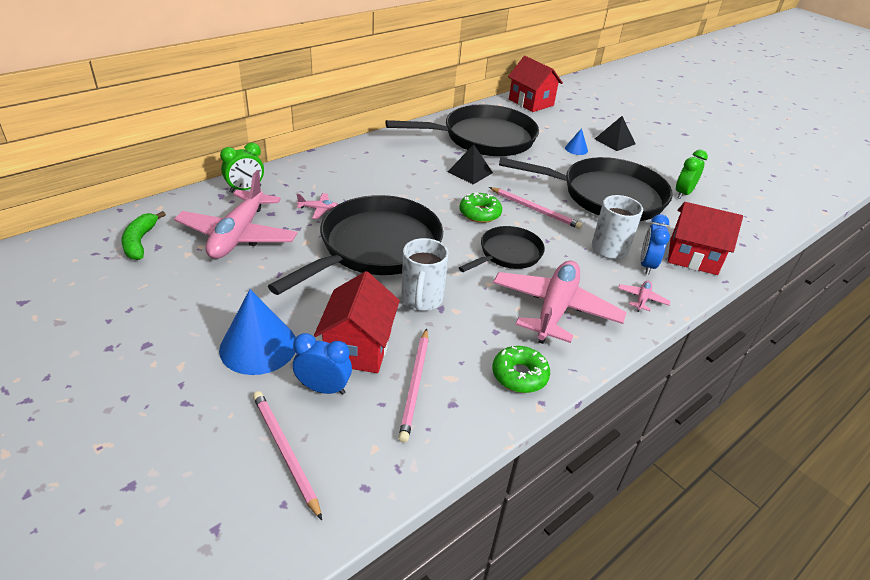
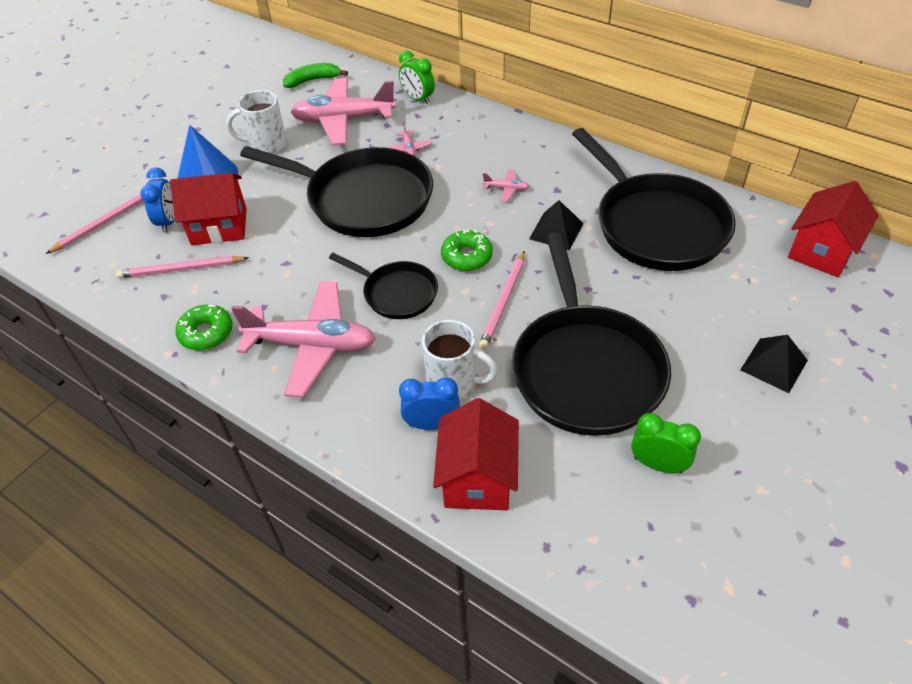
camera: 80 degrees right, 10 degrees up
white mug [401,238,449,311] -> white mug moved to [226,90,287,154]
blue cone [565,128,588,155] -> none
pink plane [618,281,671,312] -> pink plane moved to [483,169,529,202]

